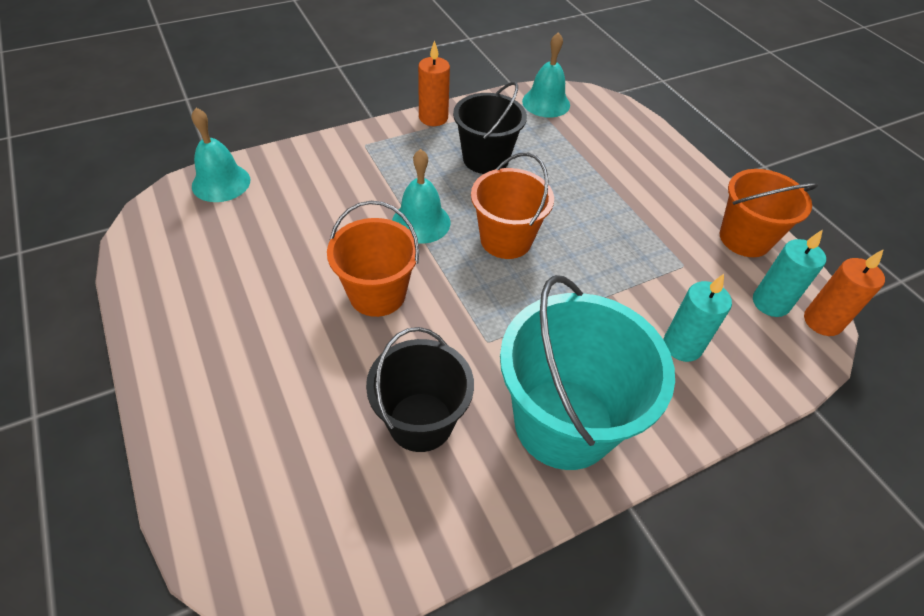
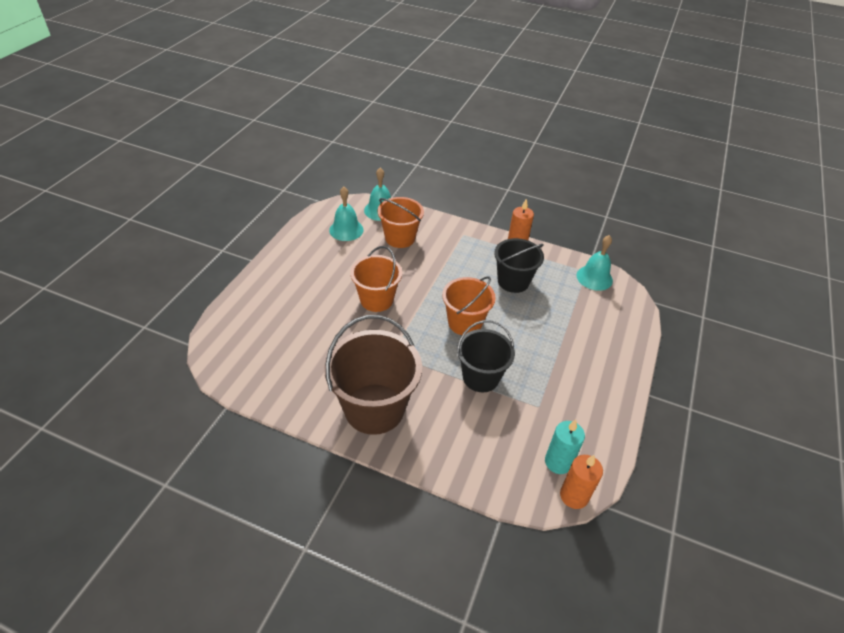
camera: 50 degrees right, 5 degrees down
black bucket [366,327,474,452] -> black bucket moved to [457,320,515,392]
turquoise bell [392,149,450,244] -> turquoise bell moved to [329,187,364,241]
turquoise bucket [500,275,675,470] -> brown bucket [324,315,422,435]
turquoise candle [663,274,732,362] -> none
orange bucket [720,169,818,257] -> orange bucket moved to [378,197,424,248]

